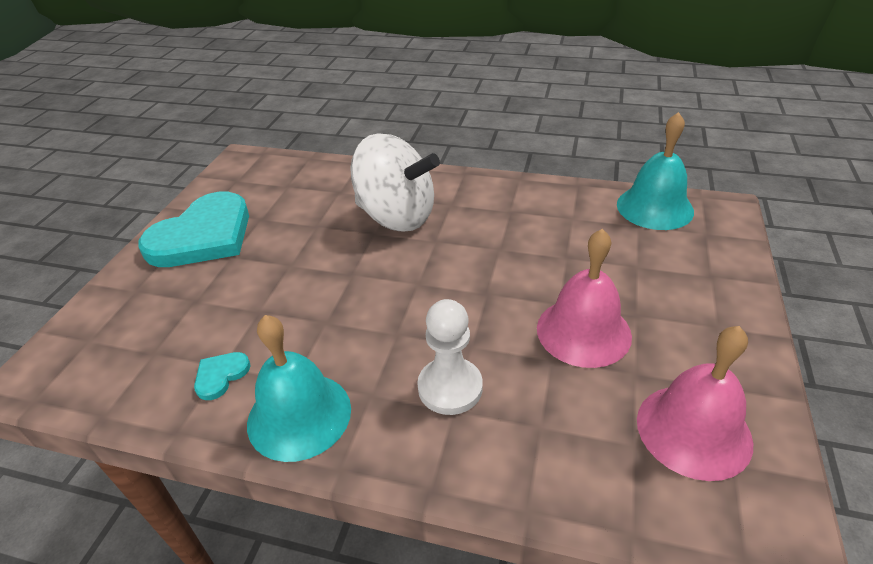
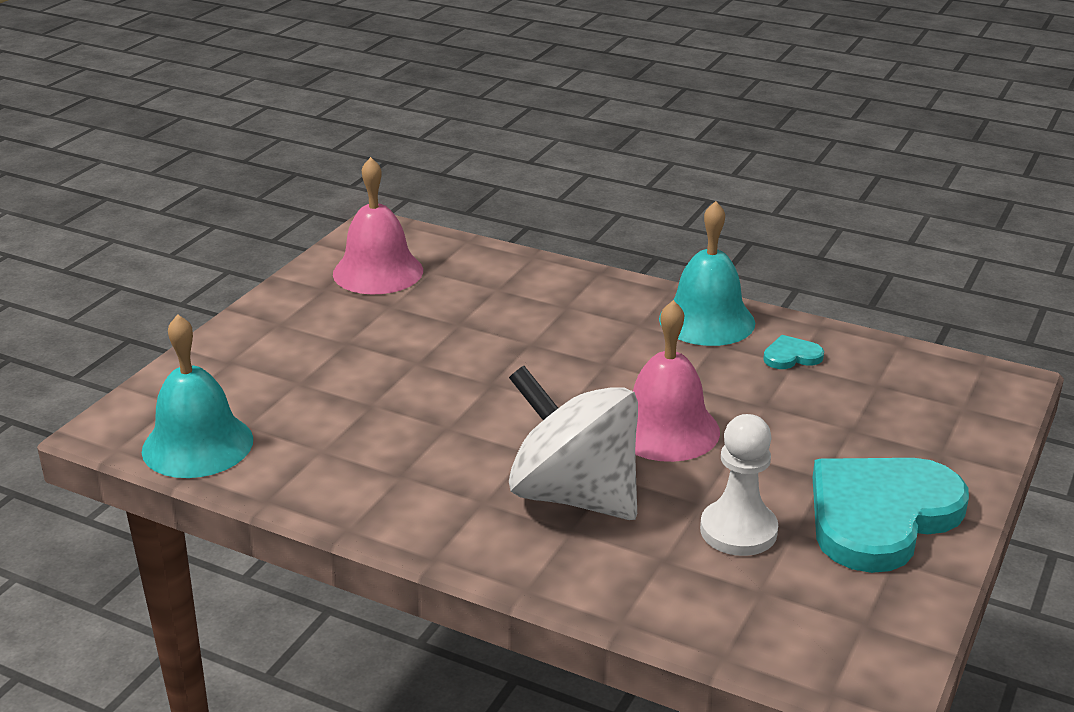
camera: 170 degrees left, 10 degrees down
turquoise heart [194,352,251,400] -> turquoise heart turned 150 degrees counterclockwise [763,335,824,369]
white pawn [417,299,483,415] -> white pawn moved to [700,414,778,556]
pink bell [537,229,632,368] -> pink bell moved to [633,300,720,462]

